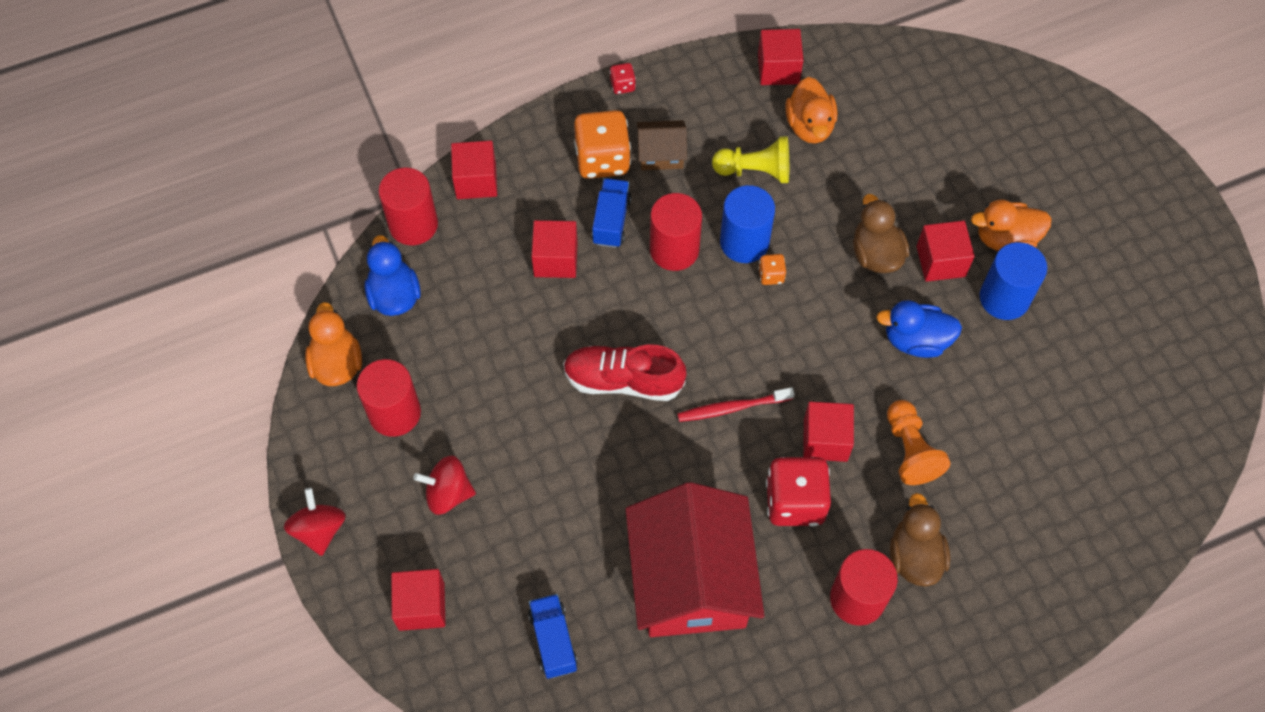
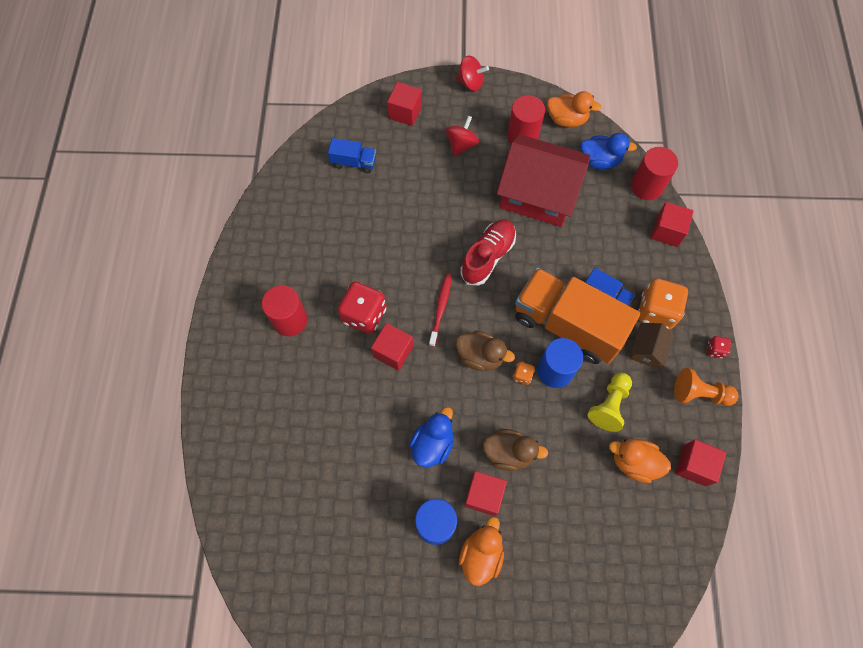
camera: 115 degrees right, 5 degrees up
red cube [531,220,578,278] -> none
red house [626,482,764,637] -> red house moved to [497,134,590,227]
red cylinder [650,193,702,271] -> orange truck [515,268,640,364]
orange pawn [887,400,951,485] -> orange pawn moved to [674,368,738,406]
brown duck [890,493,950,587] -> brown duck moved to [455,331,515,371]

